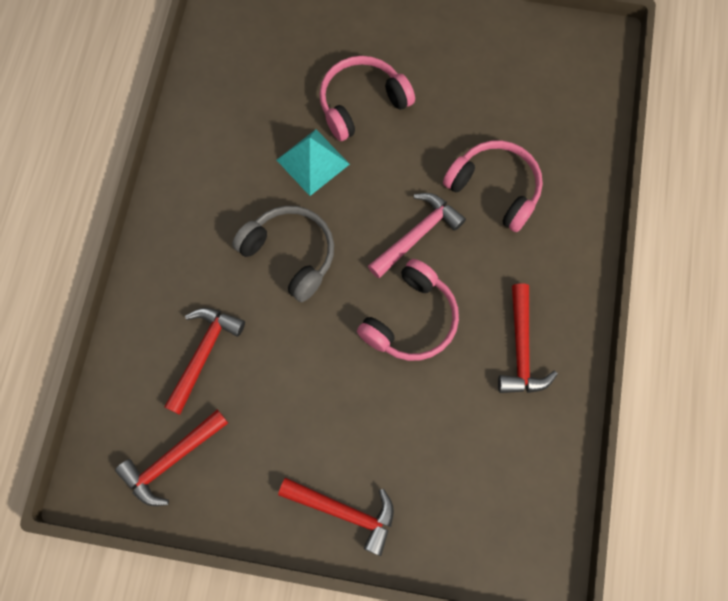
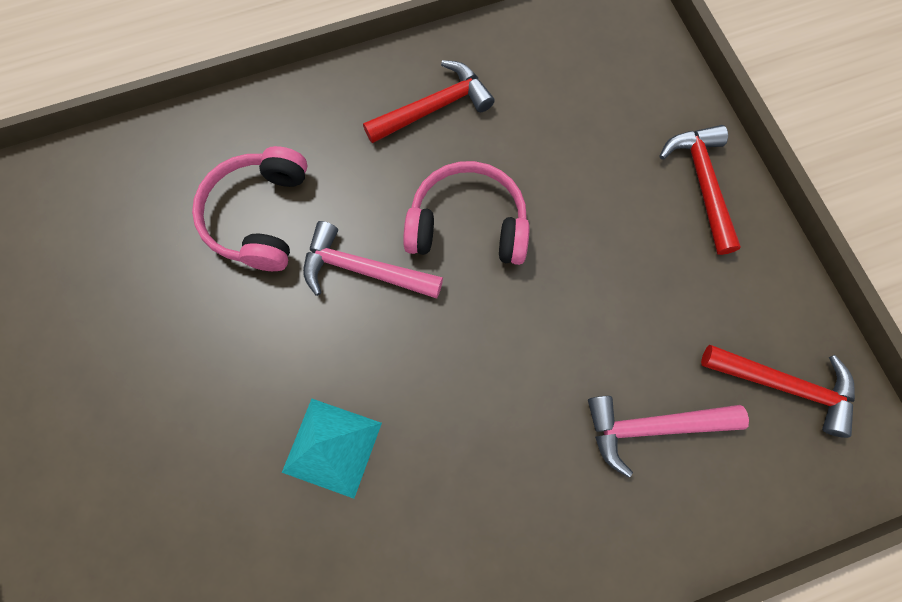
camera: 120 degrees left, 0 degrees up
red hammer [164,308,245,415] -> pink hammer [588,396,749,477]
grey headphones [232,206,334,302] -> none
pink headphones [319,56,415,141] -> none

